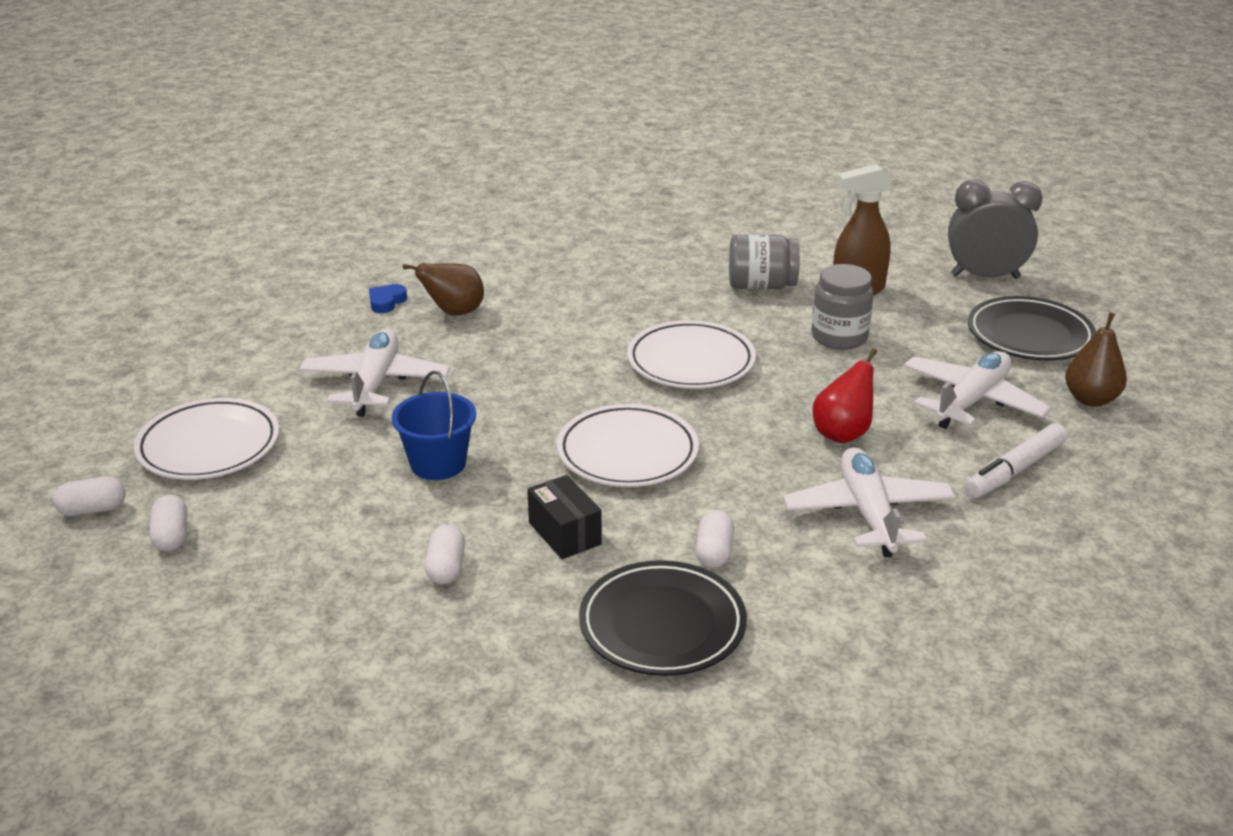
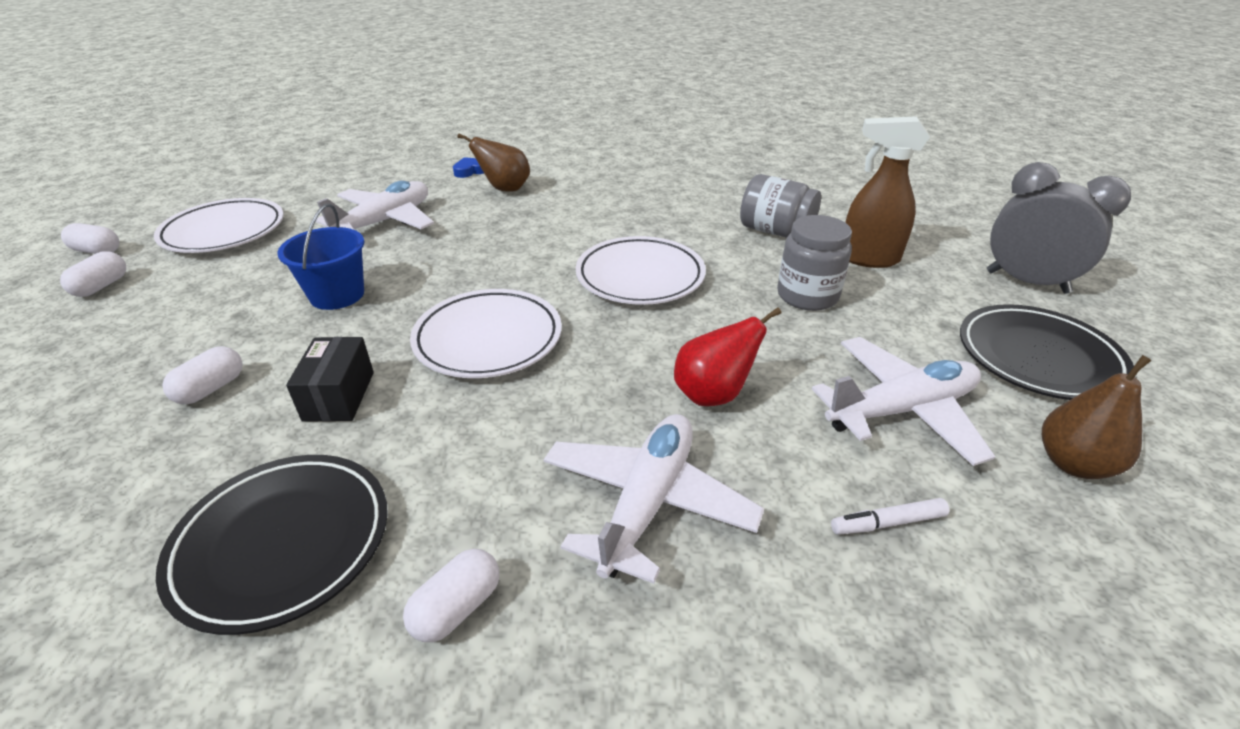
camera: 30 degrees right, 5 degrees up
white capsule [695,510,734,568] -> white capsule moved to [403,549,499,642]
white marker [965,423,1067,498] -> white marker [831,498,949,535], size x0.58

